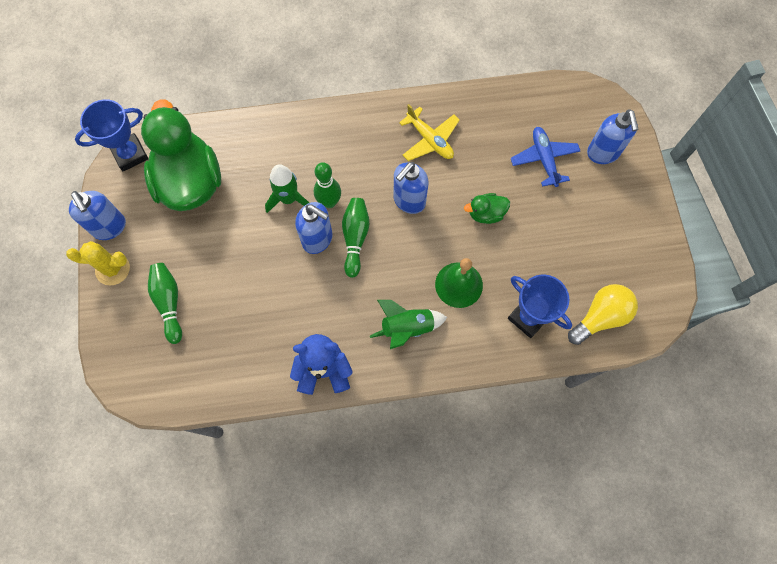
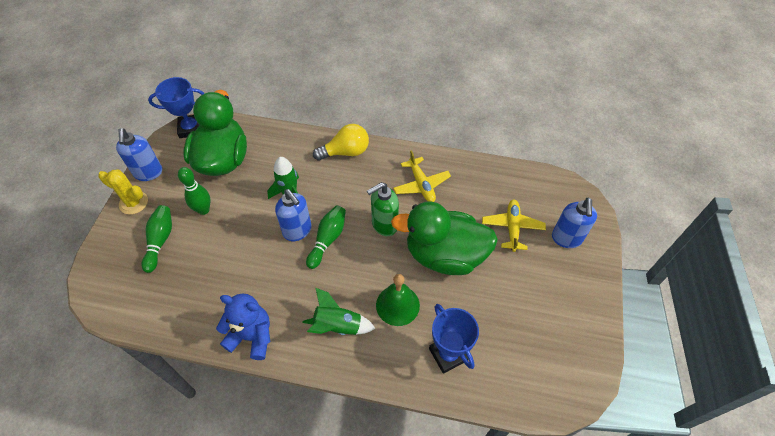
camera: 20 degrees right, 15 degrees down
green bowling pin [314,162,341,208] -> green bowling pin moved to [178,167,211,215]
blue soap dispenser [393,162,429,214] -> green soap dispenser [367,182,399,236]
green duck [464,193,510,224] -> green duck [391,202,498,275], size x2.36
blue plane [511,127,580,187] -> yellow plane [482,200,546,252]
yellow light bulb [568,284,638,345] -> yellow light bulb moved to [313,124,369,161]

